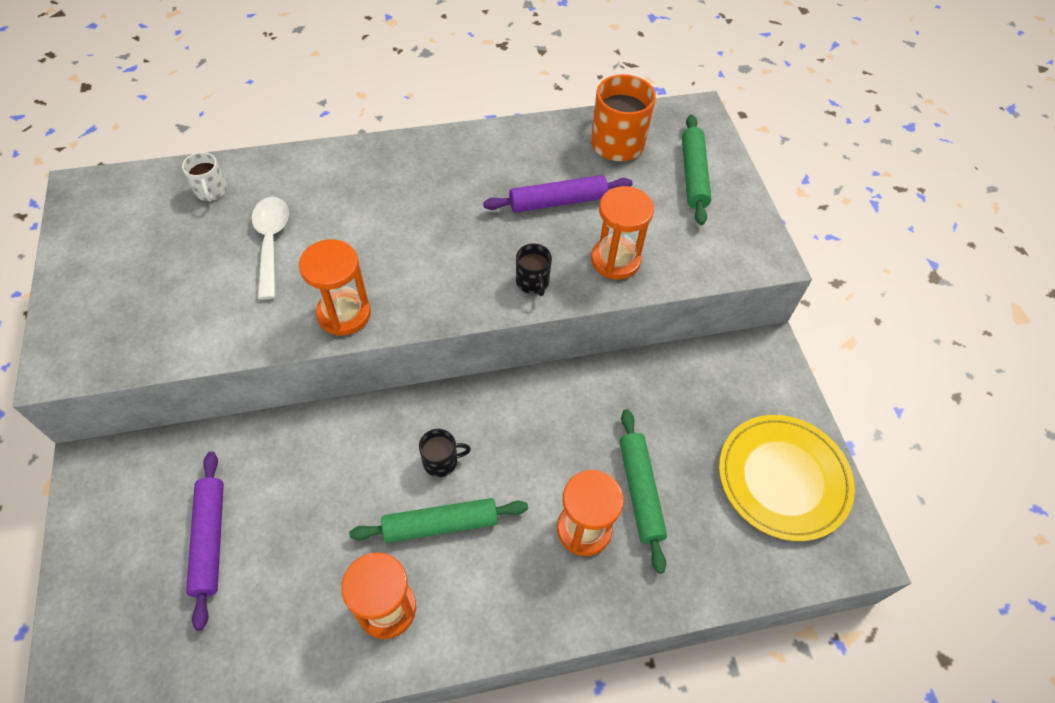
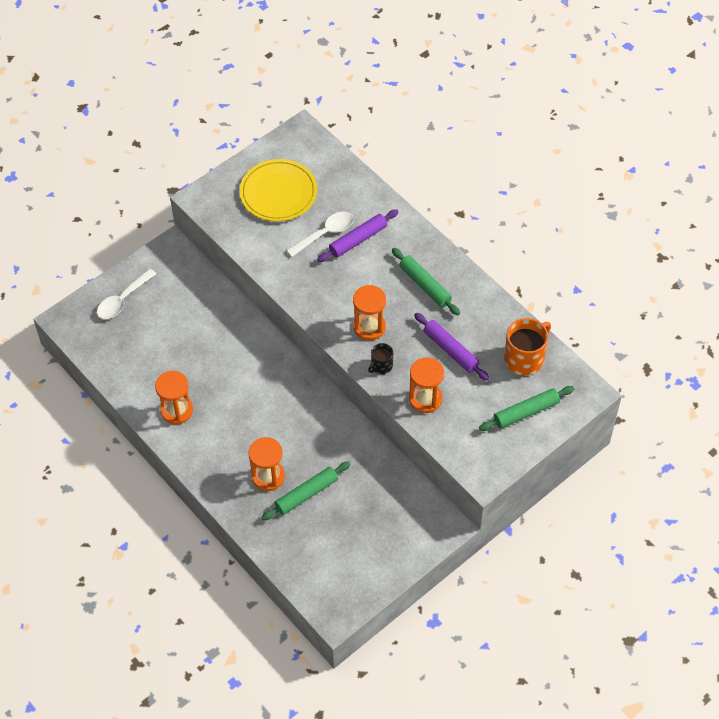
camera: 65 degrees right, 0 degrees up
white mug [182,152,227,202] -> none
purple rolling pin [186,452,224,631] -> purple rolling pin moved to [317,209,398,262]
orange hourglass [299,239,371,336] -> orange hourglass moved to [353,285,386,340]
green rolling pin [349,498,528,543] -> green rolling pin moved to [392,248,460,315]
black mug [419,429,471,477] -> none
yellow plate [719,415,855,541] -> yellow plate moved to [240,159,317,221]
none -> white spoon [97,269,156,319]

